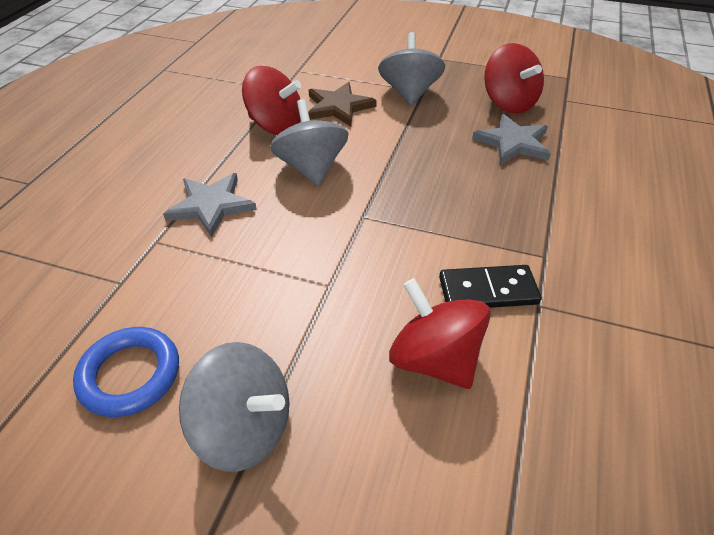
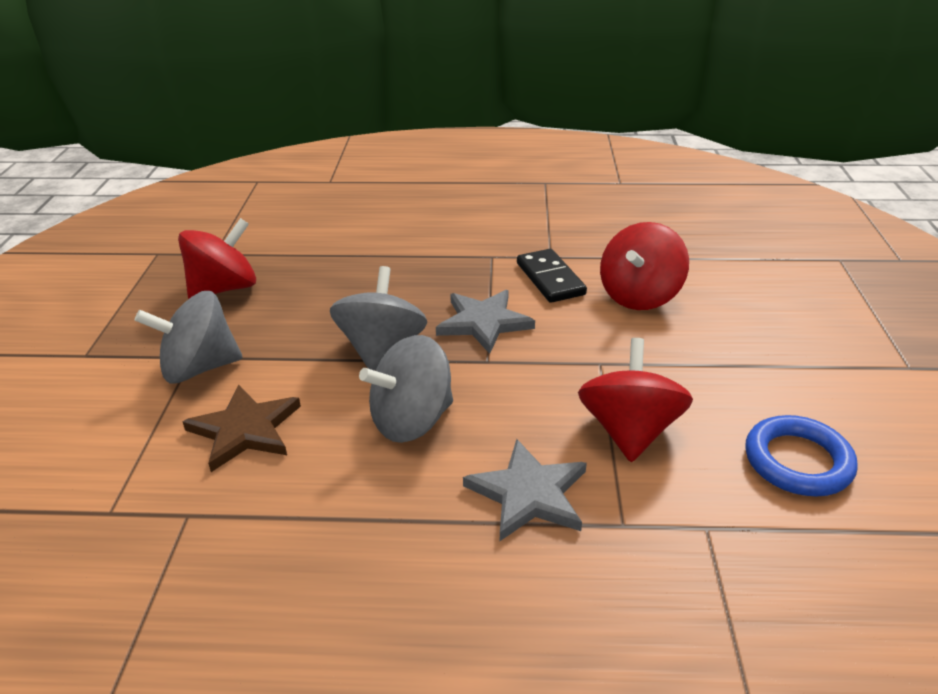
camera: 105 degrees left, 10 degrees down
grey spinning top [179,342,289,472] -> grey spinning top moved to [330,266,427,371]
red spinning top [242,66,301,135] -> red spinning top moved to [578,338,693,462]
grey star [472,114,551,165] -> grey star moved to [436,290,535,354]

